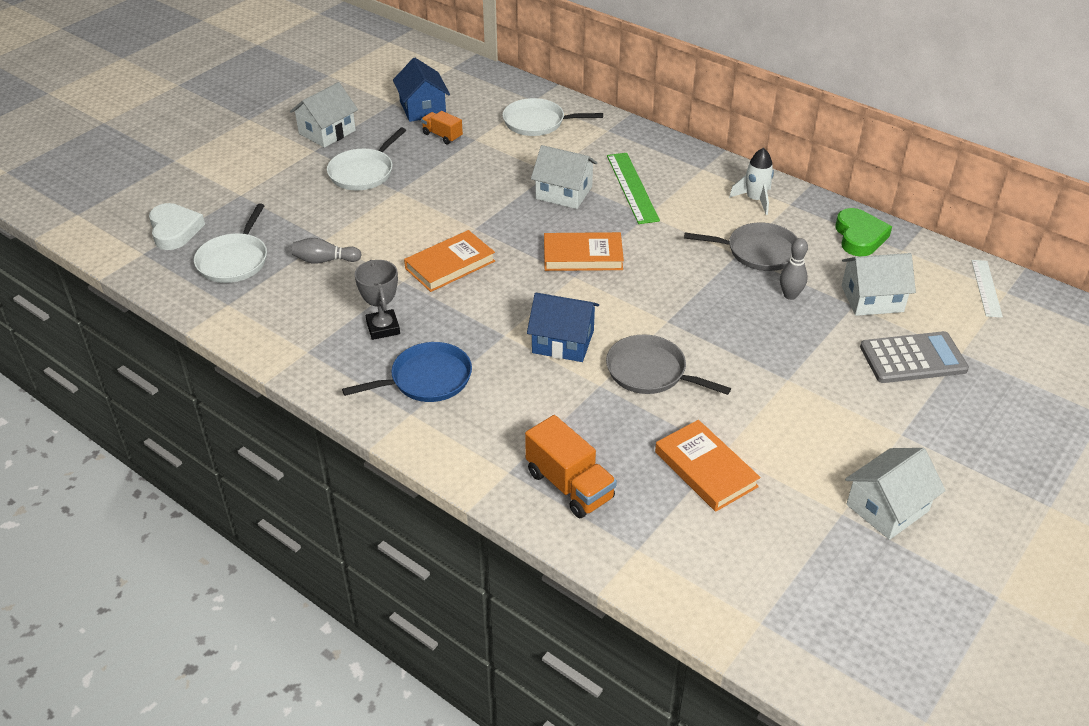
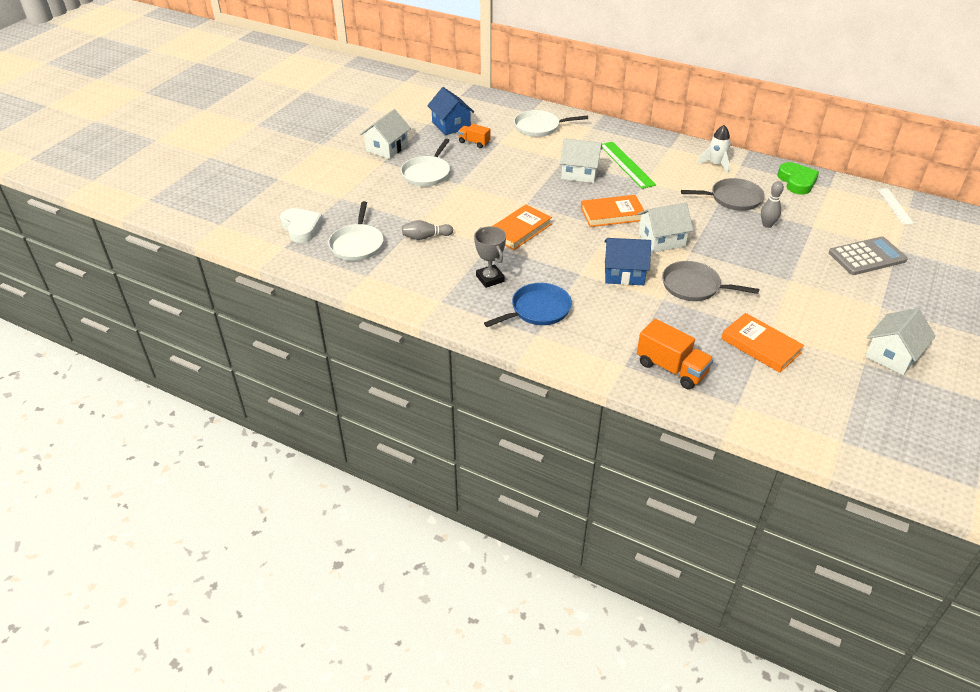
camera: 10 degrees left, 0 degrees up
white house [841,253,916,316] -> white house moved to [637,203,693,253]

